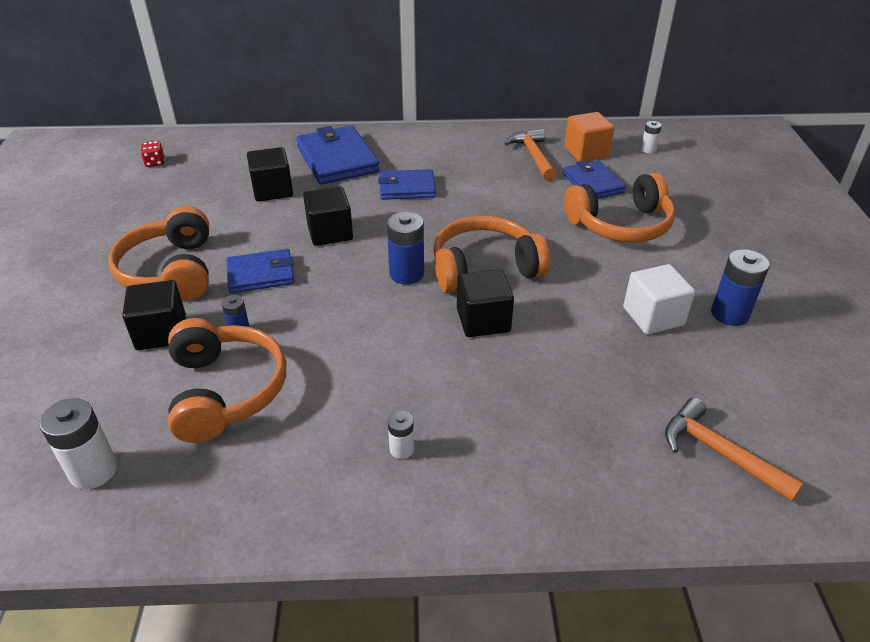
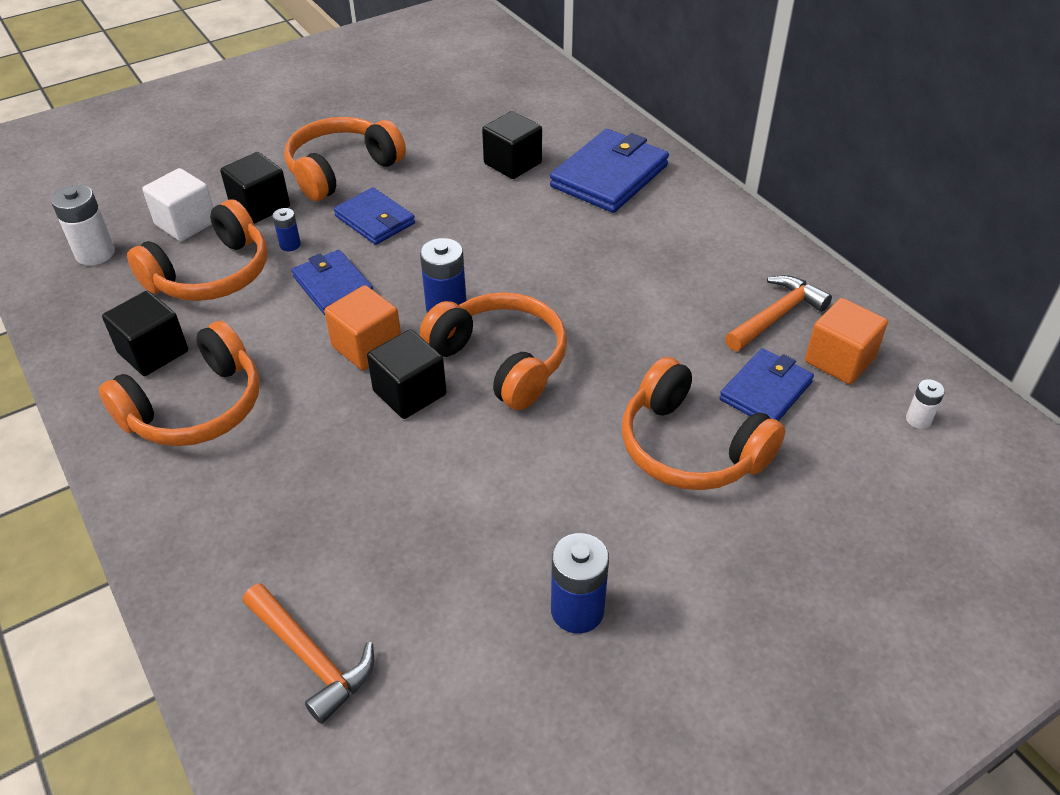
camera: 60 degrees right, 5 degrees up
red dice [140,141,165,167] -> none
black cube [303,186,353,246] -> black cube moved to [102,291,188,376]
blue wallet [378,169,436,200] -> blue wallet moved to [292,250,373,315]
white battery [388,411,414,459] -> orange headphones [98,321,260,446]
white cube [623,264,695,334] -> white cube moved to [142,168,214,241]
orange hammer [665,397,804,502] -> orange hammer turned 120 degrees clockwise [243,583,374,724]
none -> orange cube [324,285,401,370]

